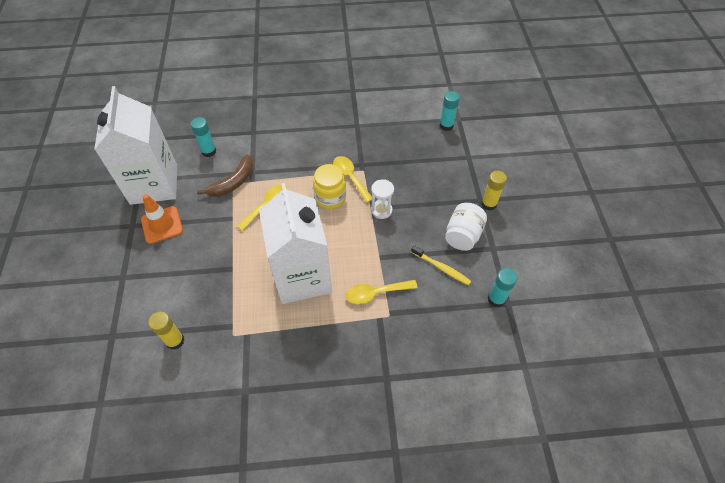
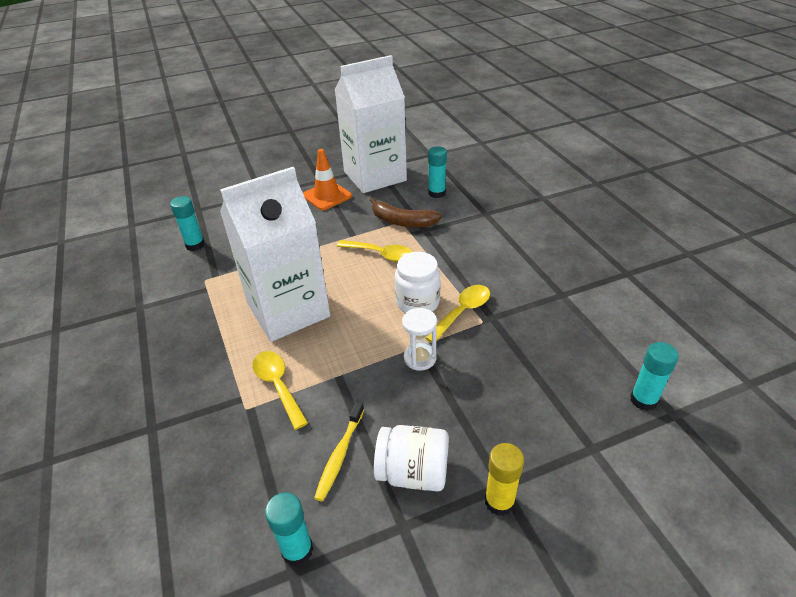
camera: 75 degrees right, 15 degrees down
yellow glue stick [148,311,184,350] -> turquoise glue stick [170,196,205,251]
yellow jar [313,164,346,209] -> white jar [395,252,440,313]

